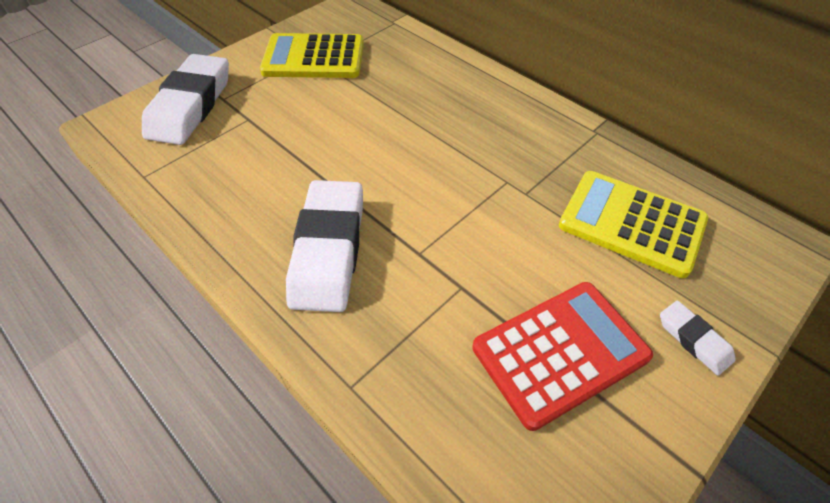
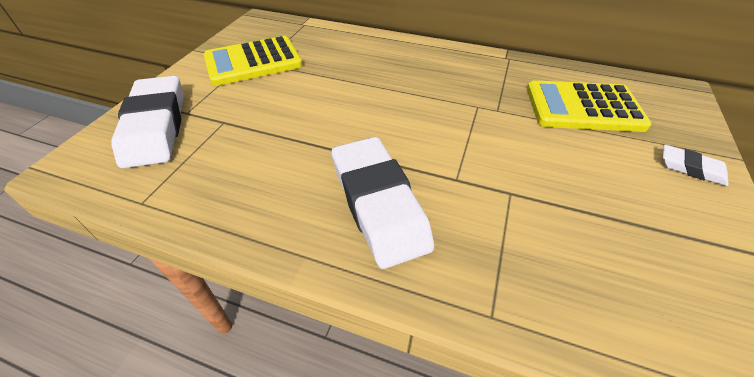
camera: 25 degrees left, 5 degrees down
red calculator [472,282,653,431] -> none

